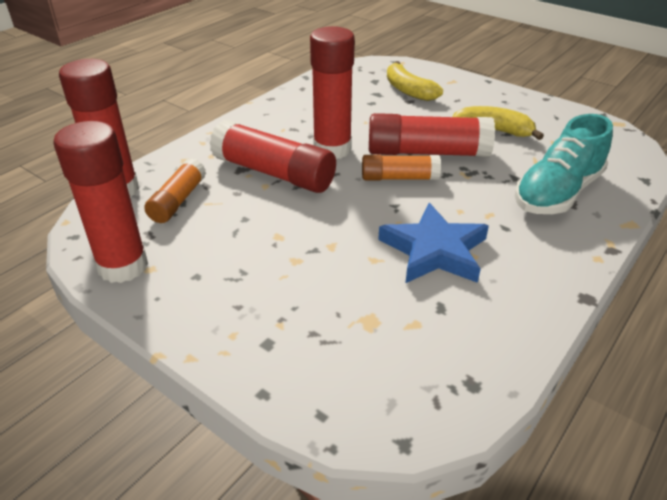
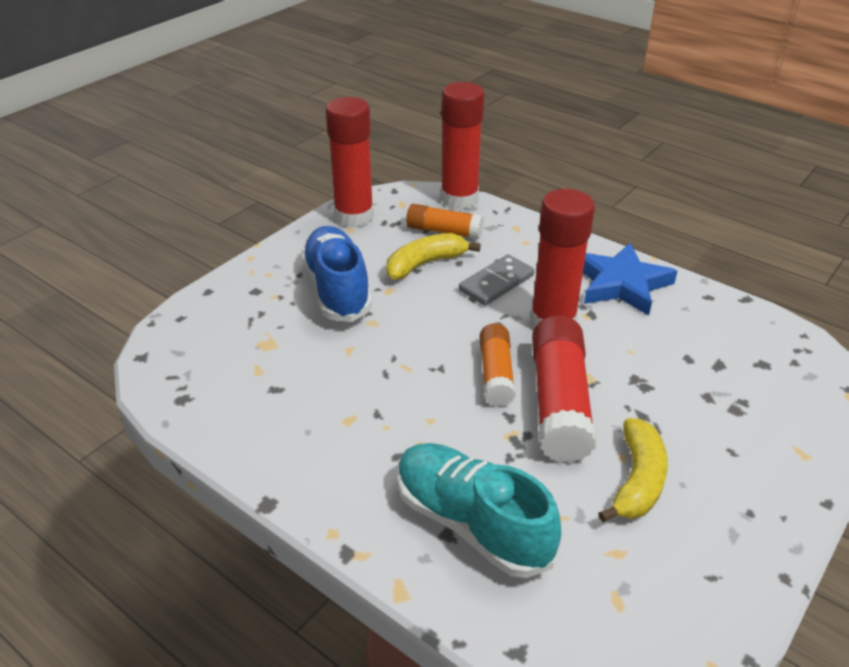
camera: 90 degrees right, 0 degrees up
red glue stick [210,120,336,193] -> grey domino [459,254,534,306]
blue star [378,203,489,283] -> blue star moved to [583,243,677,316]
yellow banana [387,61,443,101] -> yellow banana moved to [386,233,481,280]
none -> blue shoe [301,226,372,322]

